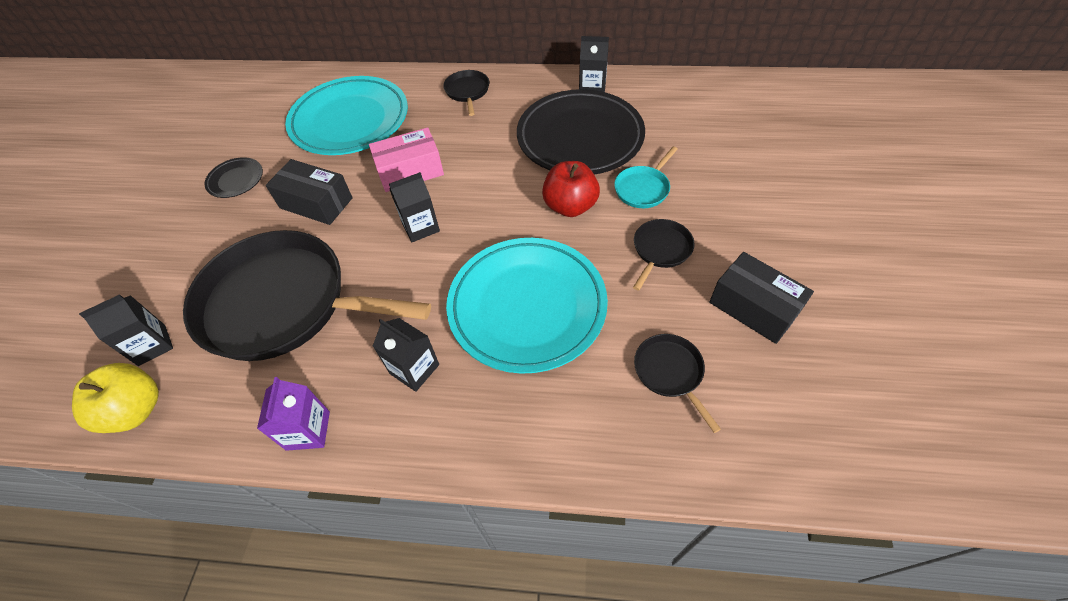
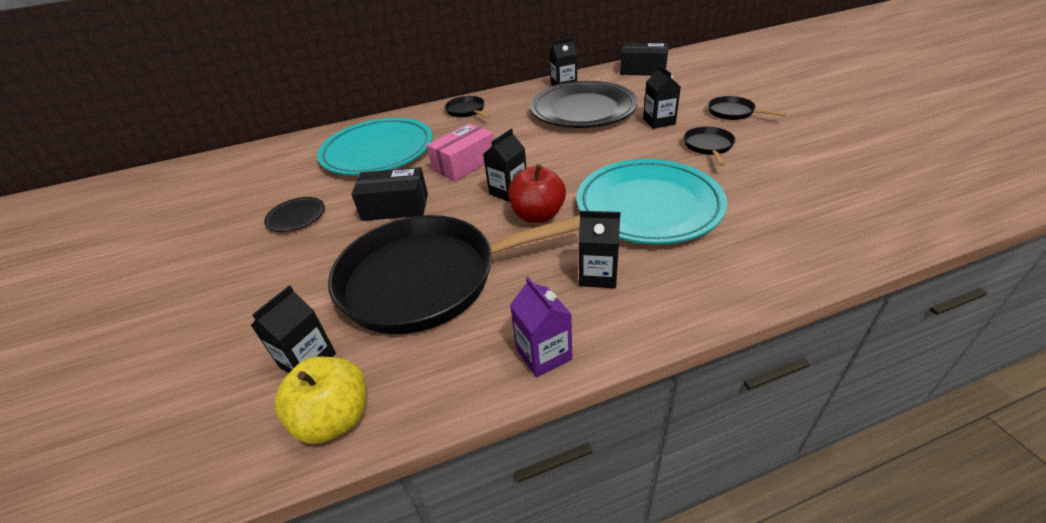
camera: 25 degrees left, 15 degrees down
red apple [542,161,600,217] -> red apple moved to [508,164,566,223]
turquoise pan [614,146,678,208] -> black carton [643,65,681,129]
black pan [634,334,721,433] -> black pan moved to [708,96,787,120]
black box [709,252,814,344] -> black box moved to [620,43,669,76]

